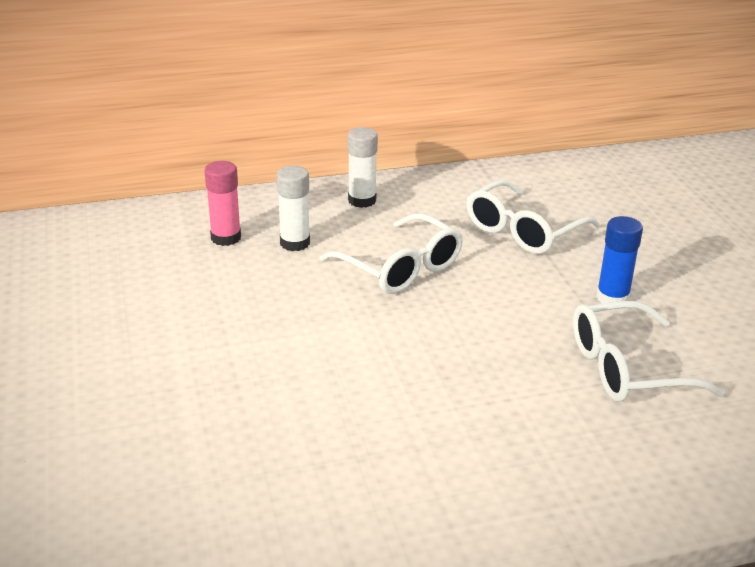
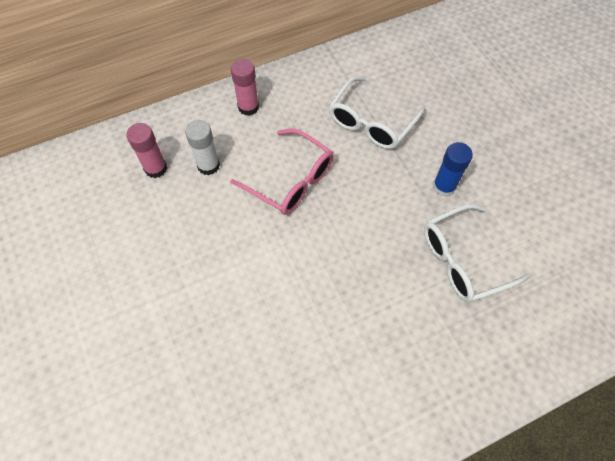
camera: 10 degrees left, 30 degrees up
white glasses [319,213,463,294] -> pink glasses [230,128,334,215]
white glue stick [348,127,378,208] -> pink glue stick [231,59,259,116]

